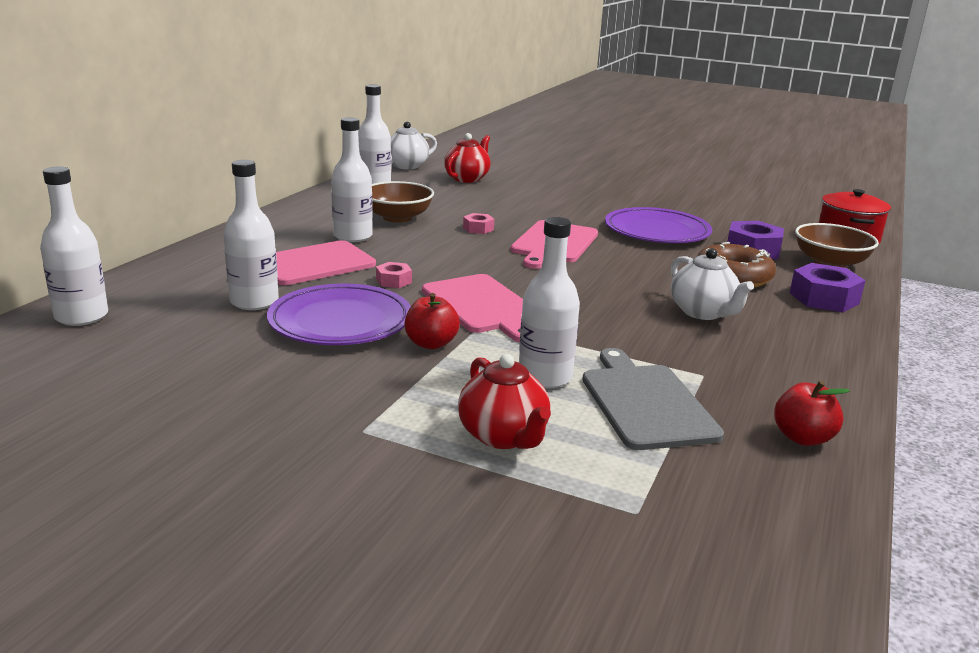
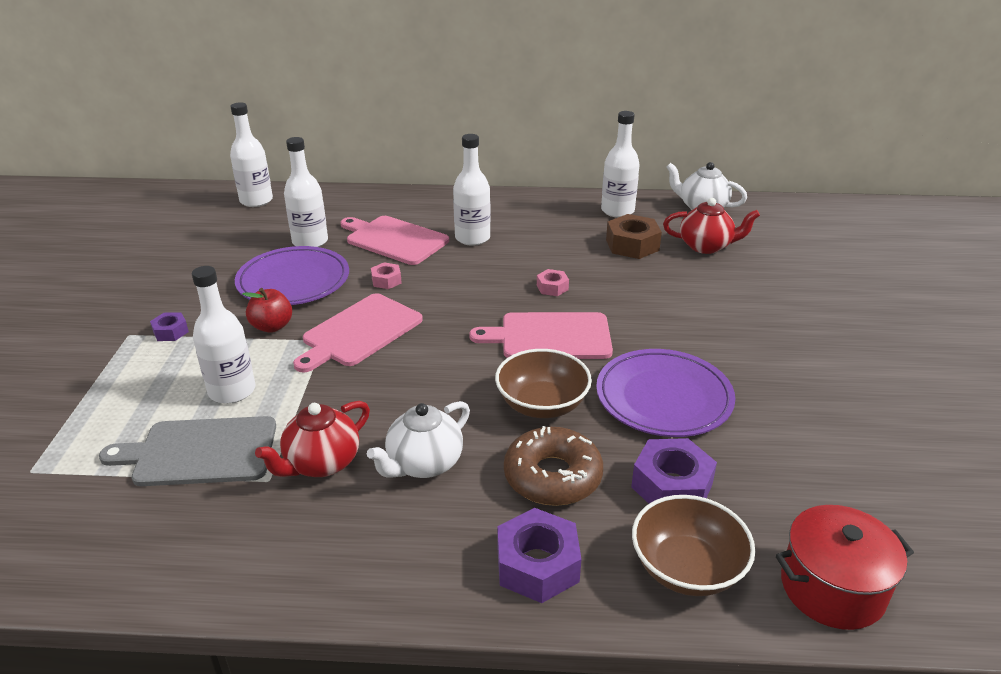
camera: 70 degrees right, 10 degrees up
brown bowl [372,181,434,223] -> brown bowl moved to [495,349,592,418]
red teapot [458,354,551,449] -> red teapot moved to [255,401,370,477]
grey cutting board [582,348,724,450] -> grey cutting board turned 150 degrees counterclockwise [99,416,276,486]
red apple [774,380,850,446] -> none
none -> purple nut [150,312,189,341]
none -> brown nut [606,214,662,259]

